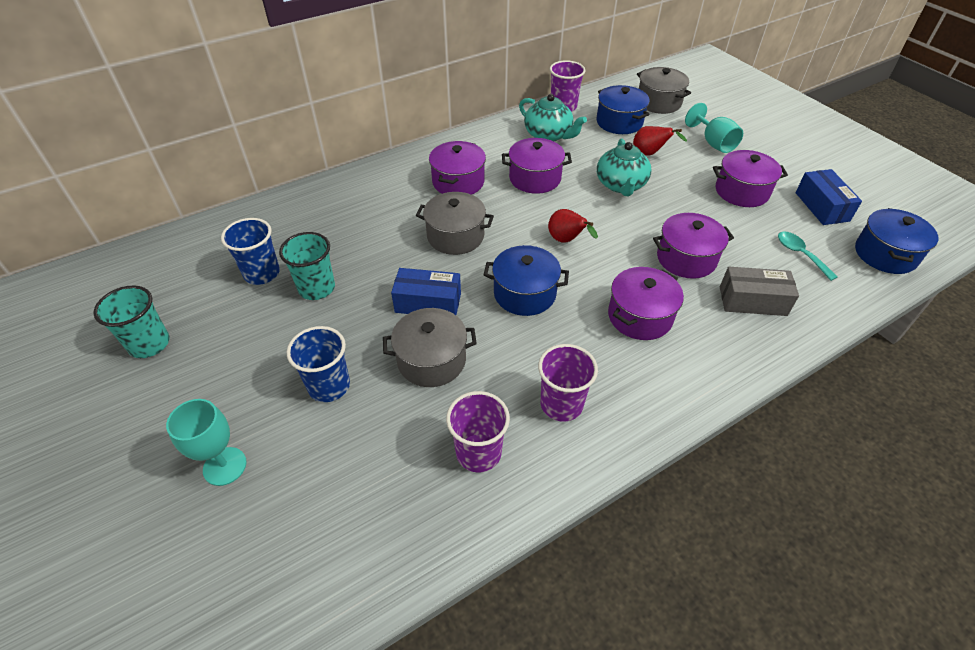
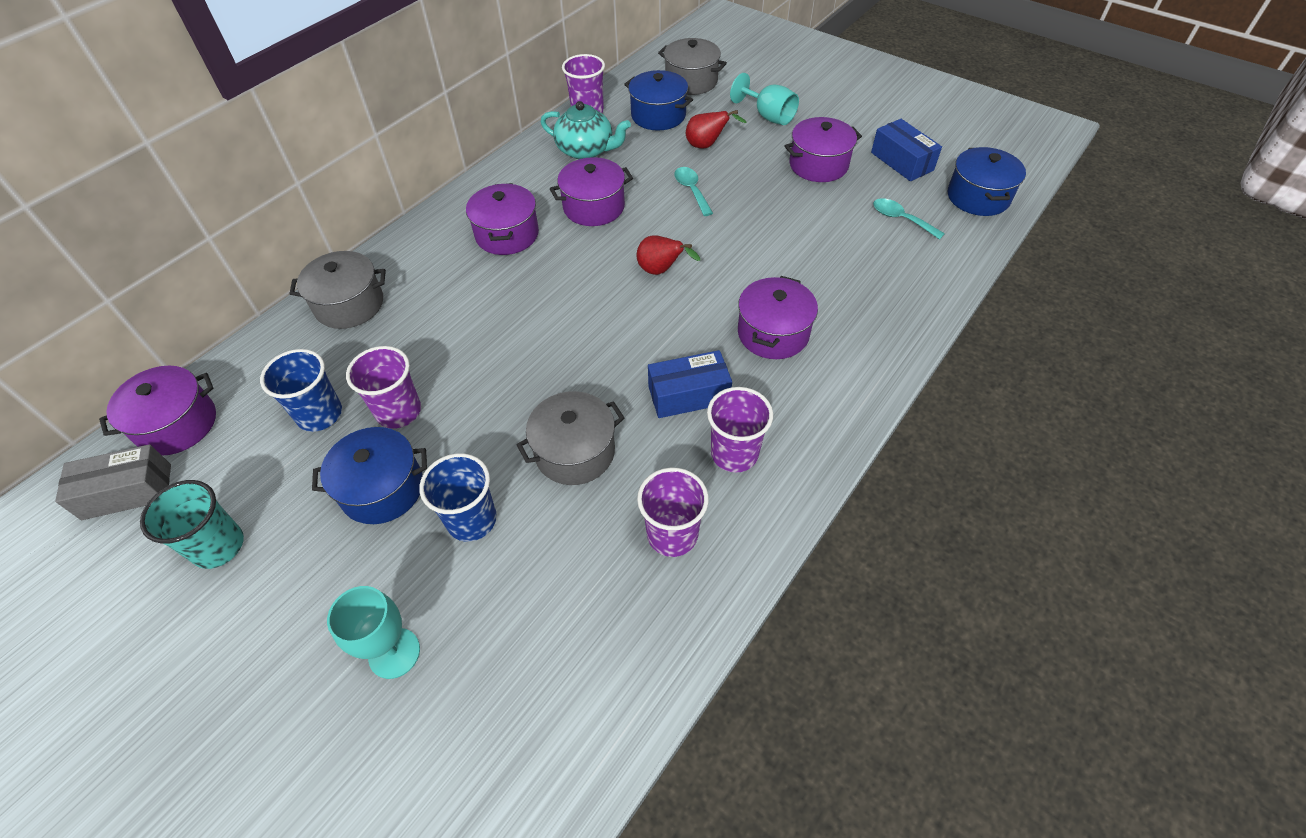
camera: 20 degrees left, 5 degrees up
turquoise cup [279,232,335,300] -> purple cup [346,346,421,429]
blue box [391,268,461,315] -> blue box moved to [648,350,732,418]
grey pot [416,192,494,255] -> grey pot moved to [290,251,386,329]
blue pot [484,245,569,316] -> blue pot moved to [312,427,427,524]
turquoise teapot [597,139,651,196] -> turquoise spoon [674,167,713,216]
purple pot [653,213,734,279] -> purple pot moved to [99,366,216,456]
grey box [720,267,799,316] -> grey box moved to [55,444,171,520]

